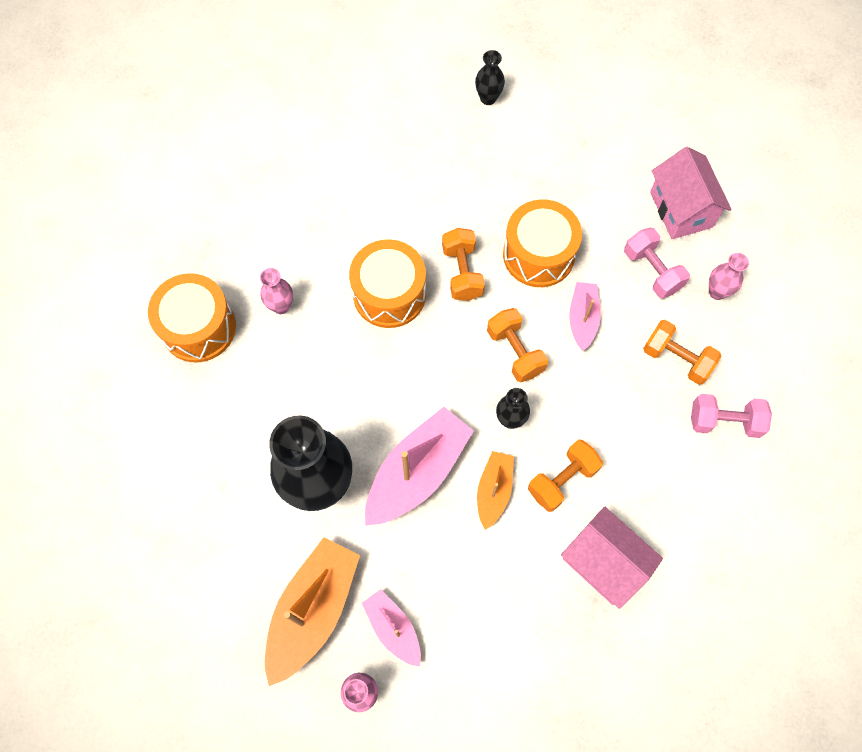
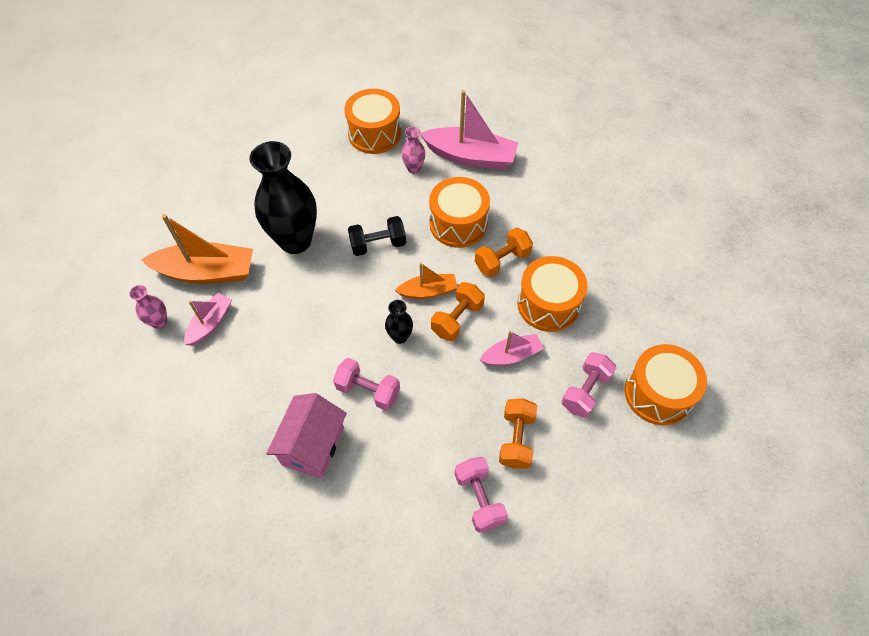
camera: 65 degrees right, 10 degrees down
pink boat [365,407,474,526] -> pink boat moved to [420,90,518,170]
black vase [475,50,505,105] -> none
orange boat [477,451,514,530] -> orange boat moved to [395,263,457,299]
orange dumbbell [528,440,603,512] -> pink dumbbell [333,358,400,411]
pink house [650,147,732,239] -> orange drum [624,344,707,425]
pink vase [709,253,749,300] -> none
none -> black dumbbell [348,216,406,256]

